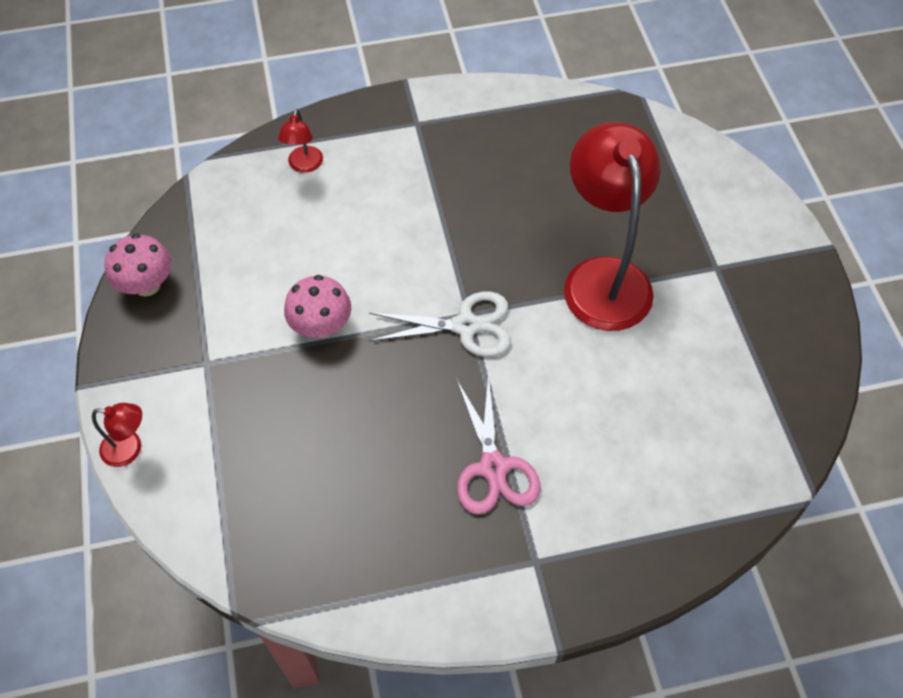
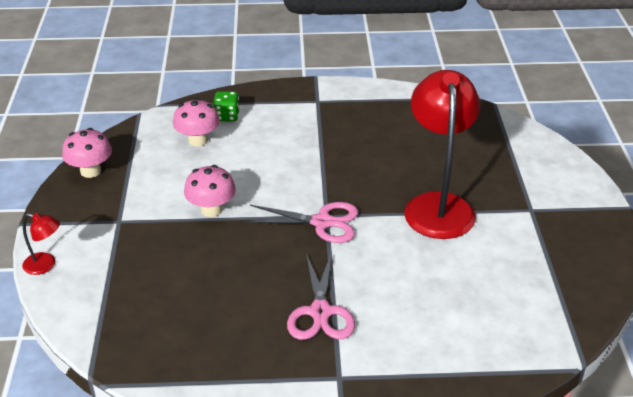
camera: 10 degrees right, 20 degrees down
red lamp [278,109,323,173] -> green dice [213,91,240,122]
white scissors [369,292,511,357] -> pink scissors [245,202,359,243]
none -> pink mushroom [173,98,220,146]

